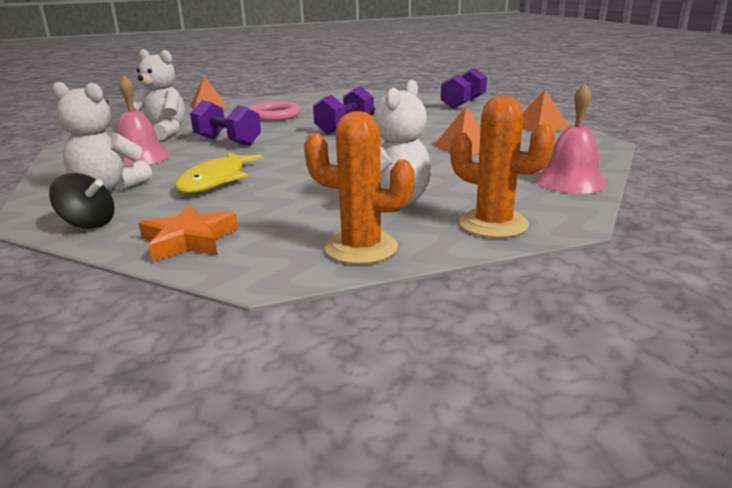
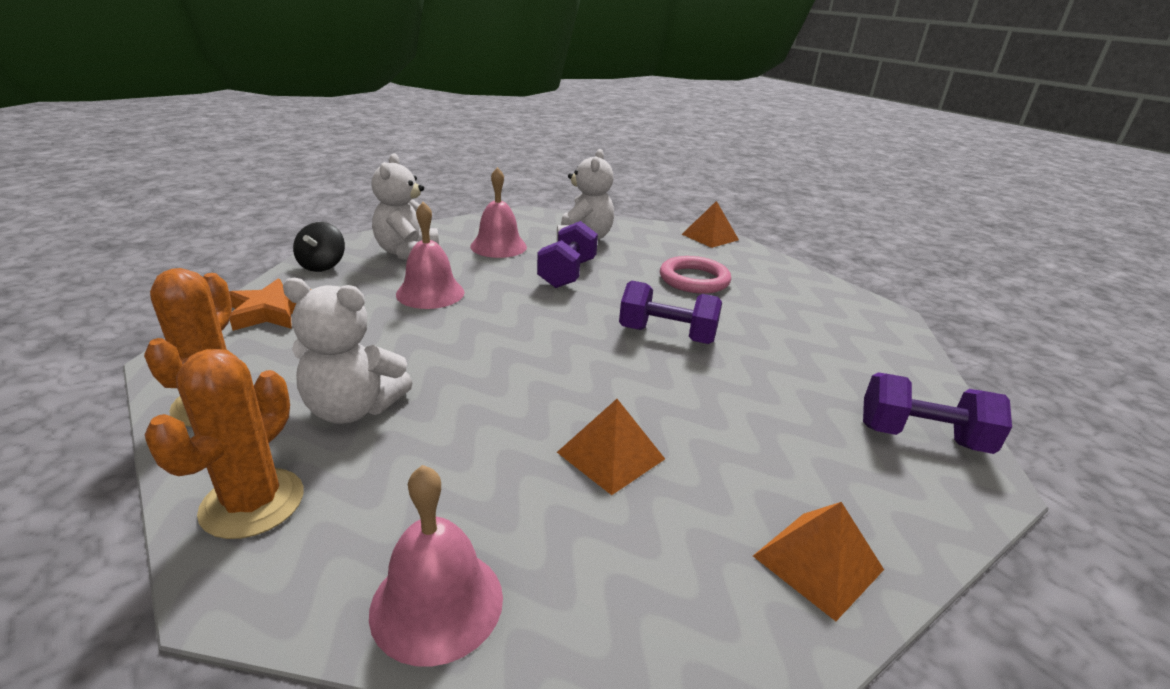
camera: 70 degrees right, 5 degrees up
yellow fish [174,152,262,193] -> pink bell [396,202,464,309]

